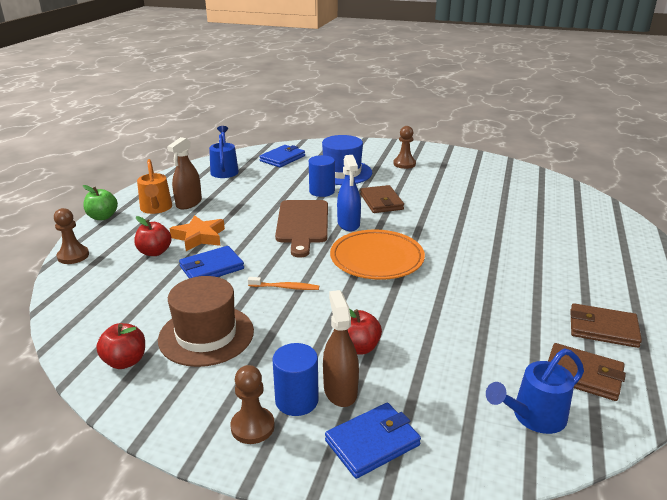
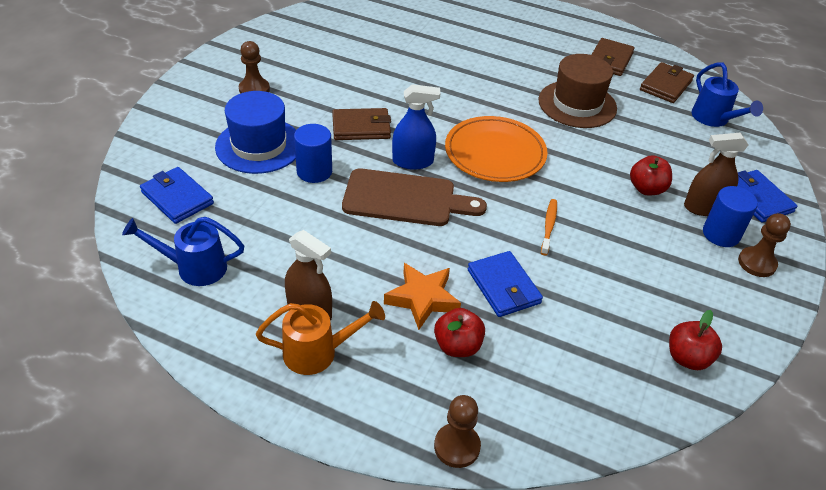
camera: 85 degrees left, 15 degrees up
green apple [83,185,118,220] -> none
brown hat [158,276,254,367] -> brown hat moved to [538,54,617,128]

